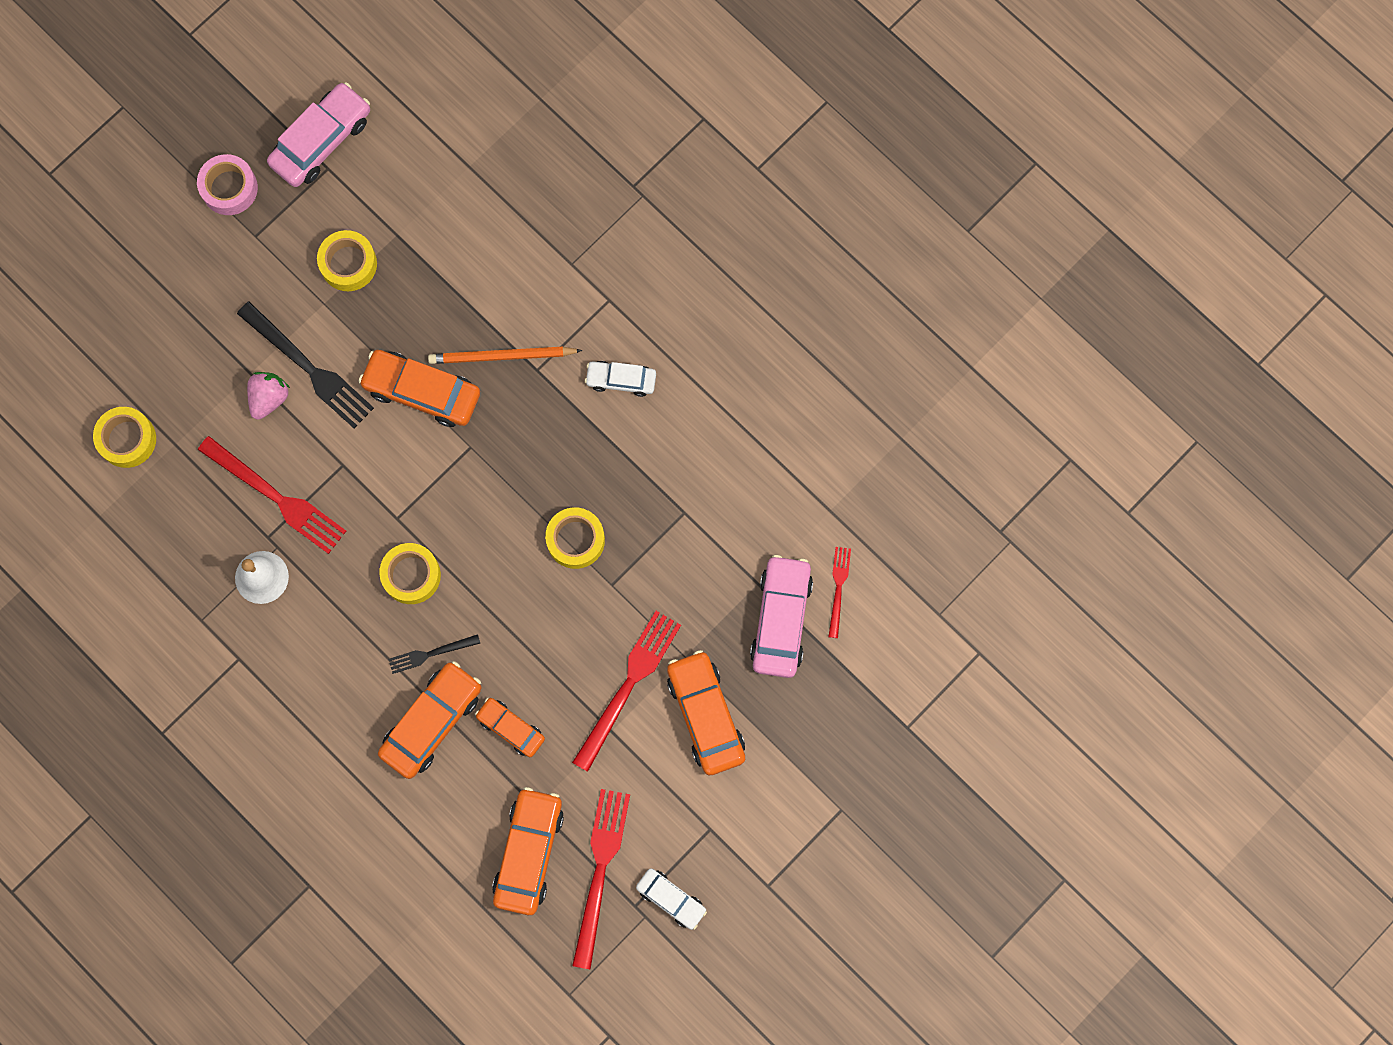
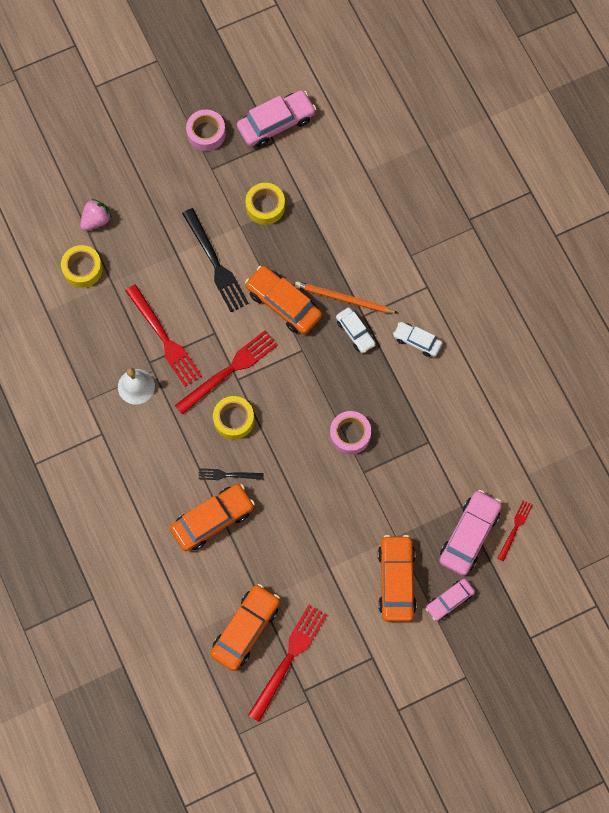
camera: 20 degrees right, 5 degrees down
pink strawberry [247,372,290,420] -> pink strawberry moved to [80,199,112,231]
orange car [475,698,545,757] -> none
yellow tape [545,507,605,569] -> pink tape [330,411,371,454]
red fork [572,611,681,772] -> red fork moved to [175,330,278,415]
white car [636,868,707,930] -> white car moved to [336,307,375,353]
none -> pink car [426,578,475,621]

